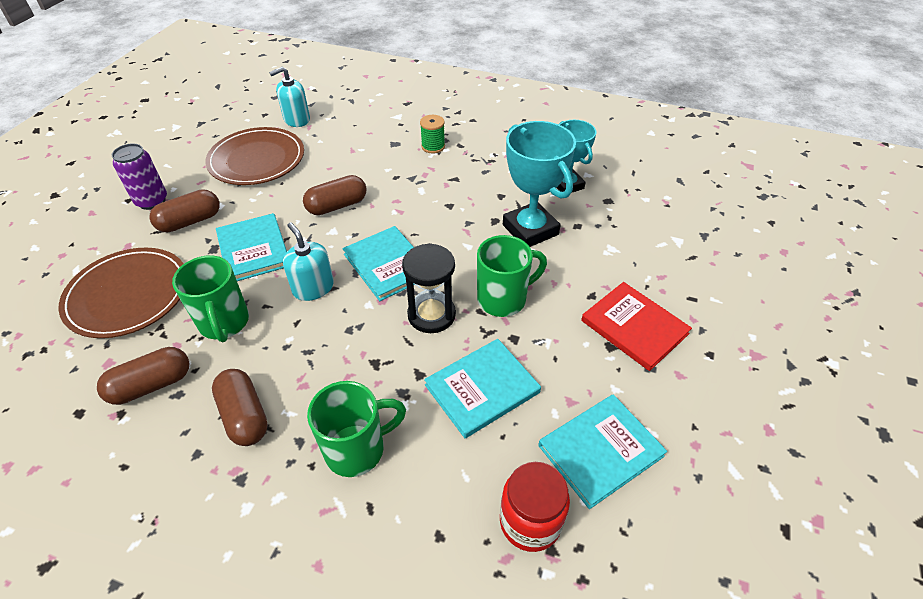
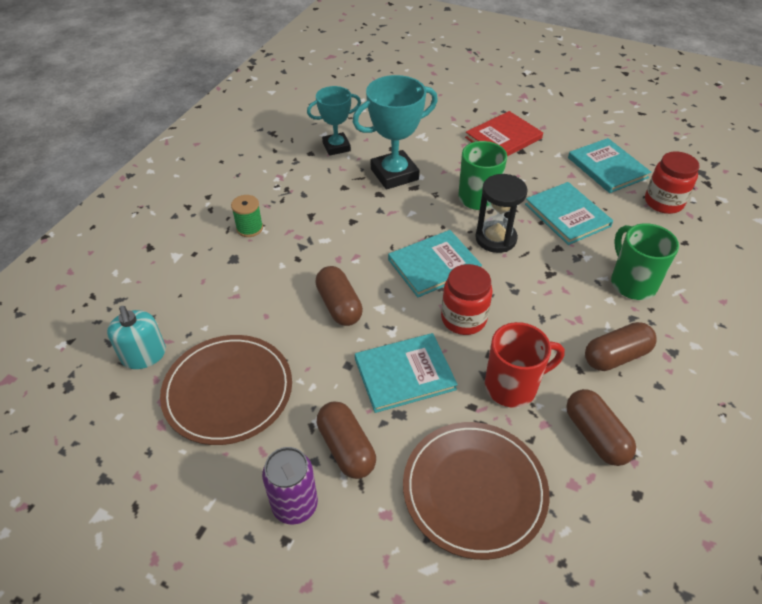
camera: 85 degrees left, 0 degrees up
green mug [172,255,249,342] -> red mug [485,322,565,408]
turquoise soap dispenser [283,223,334,301] -> red jar [441,264,493,335]

